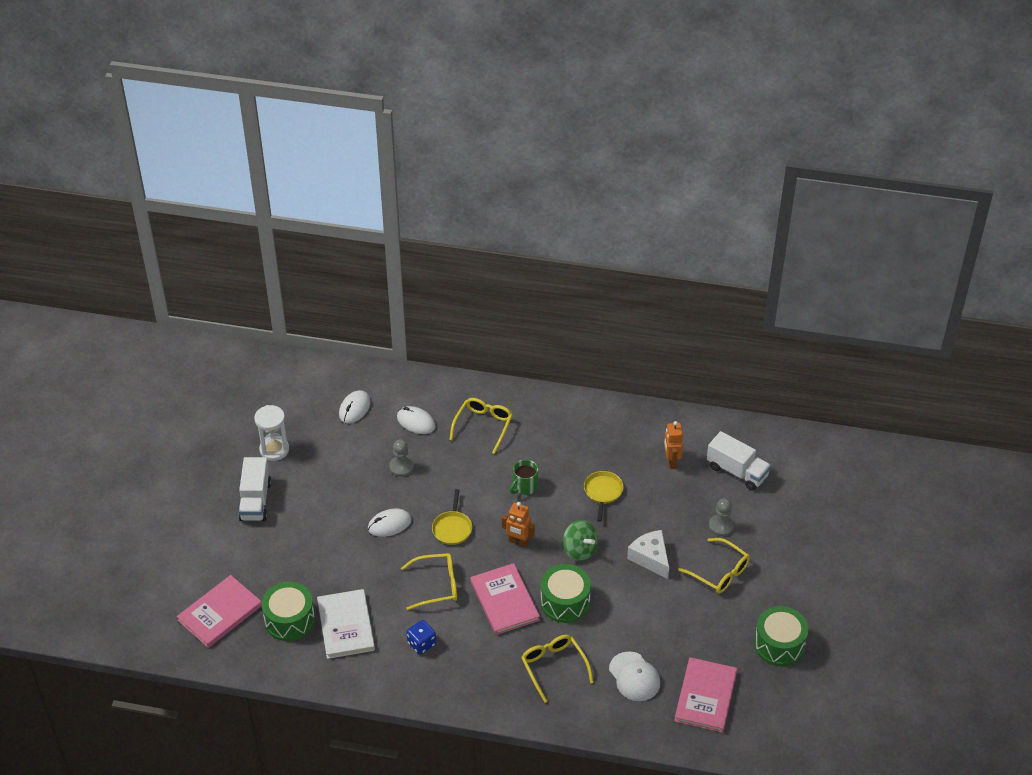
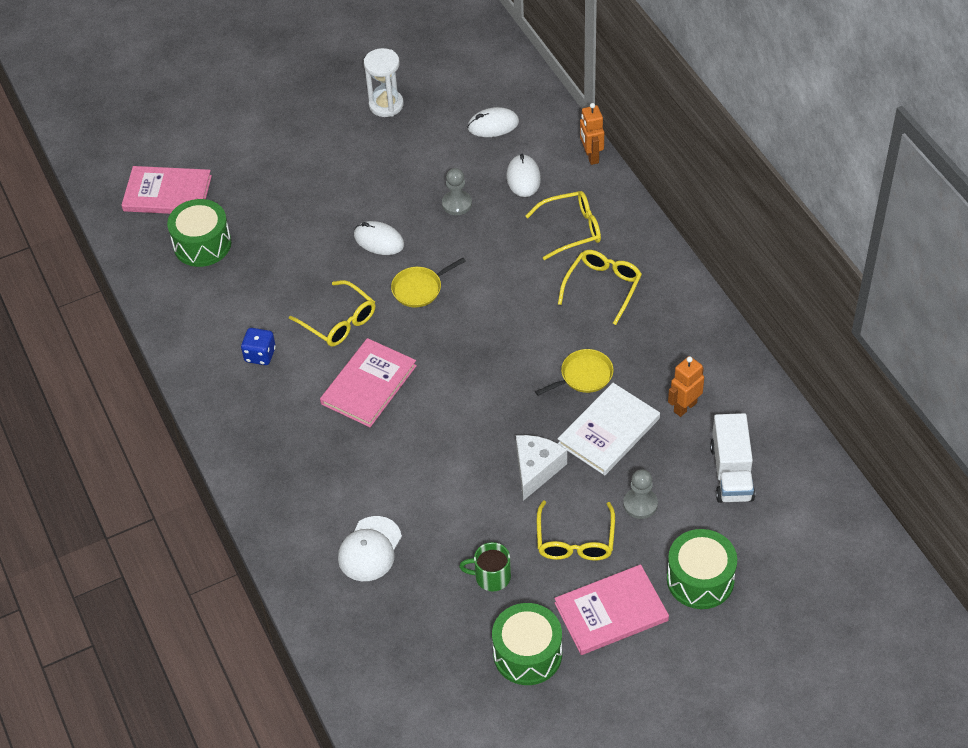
camera: 55 degrees right, 5 degrees up
white truck [238,457,271,521] -> none
white book [317,589,375,659] -> white book moved to [558,383,660,475]
orange robot [502,502,535,547] -> orange robot moved to [580,103,604,165]
green mug [510,460,538,495] -> green mug moved to [459,542,511,592]
yellow glasses [521,635,594,703] -> yellow glasses moved to [558,250,642,325]
green drum [540,564,591,623] -> green drum moved to [667,529,737,609]
green spinning top [563,520,598,561] -> none
pink book [674,657,737,733] -> pink book moved to [554,564,669,655]

